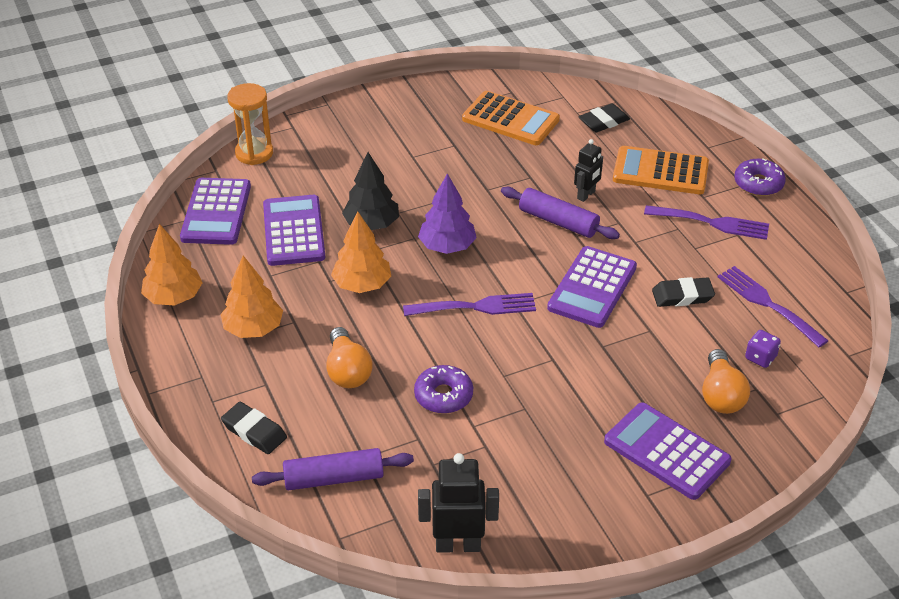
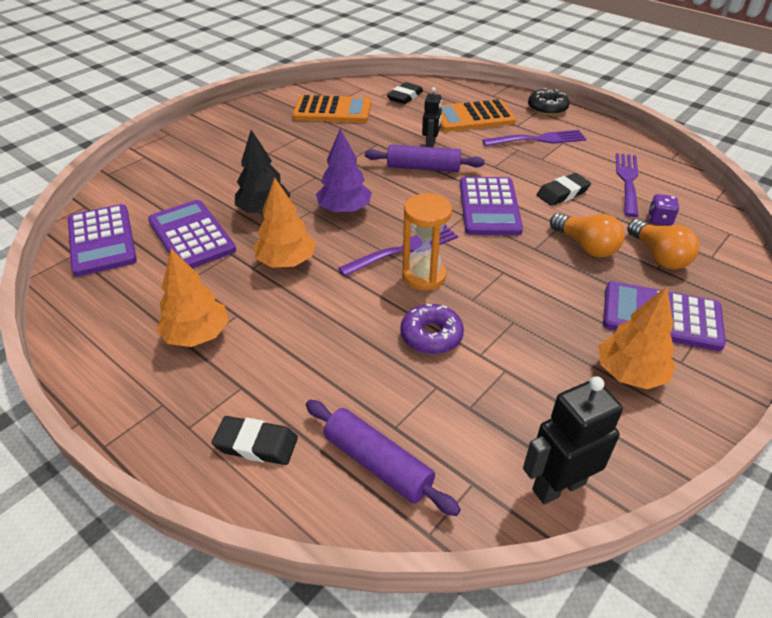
camera: 25 degrees left, 0 degrees up
orange tree [141,224,202,306] -> orange tree moved to [599,286,676,389]
orange hourglass [227,83,273,165] -> orange hourglass moved to [402,194,452,290]
purple rolling pin [252,448,414,490] -> purple rolling pin turned 75 degrees clockwise [306,400,461,516]
orange light bulb [326,327,373,388] -> orange light bulb moved to [550,213,625,257]
purple fork [717,266,829,347] -> purple fork turned 75 degrees clockwise [616,153,639,217]
purple donut [734,158,786,196] -> black donut [528,88,569,116]

